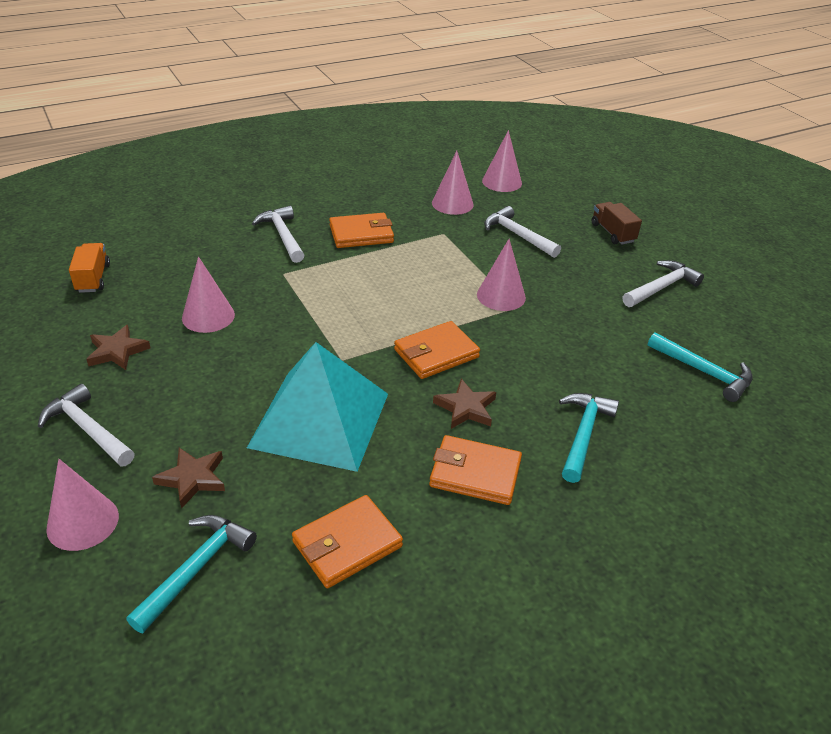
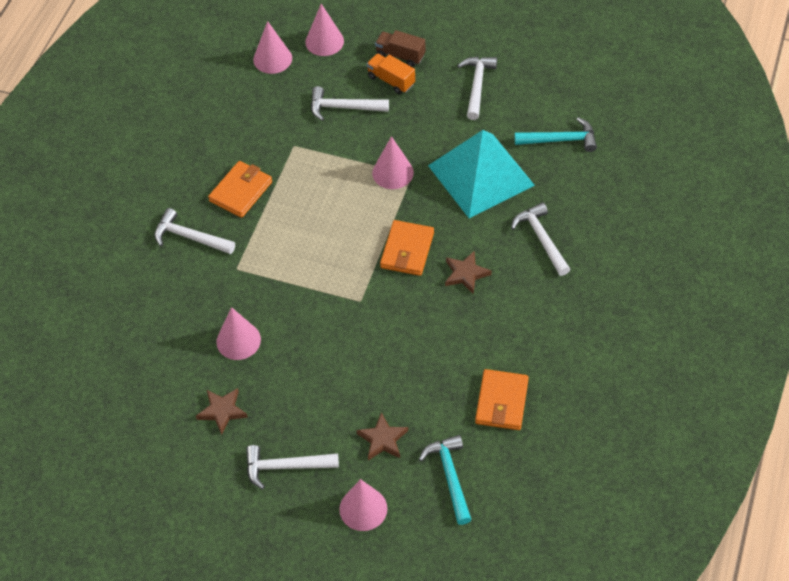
camera: 40 degrees left, 15 degrees up
orange truck [69,243,110,293] -> orange truck moved to [367,53,415,94]
turquoise pyramid [247,342,388,472] -> turquoise pyramid moved to [428,130,535,218]
orange wallet [429,435,522,505] -> none
pink cone [432,151,474,215] -> pink cone moved to [305,4,344,56]
turquoise hammer [559,393,619,483] -> white hammer [511,202,570,276]

